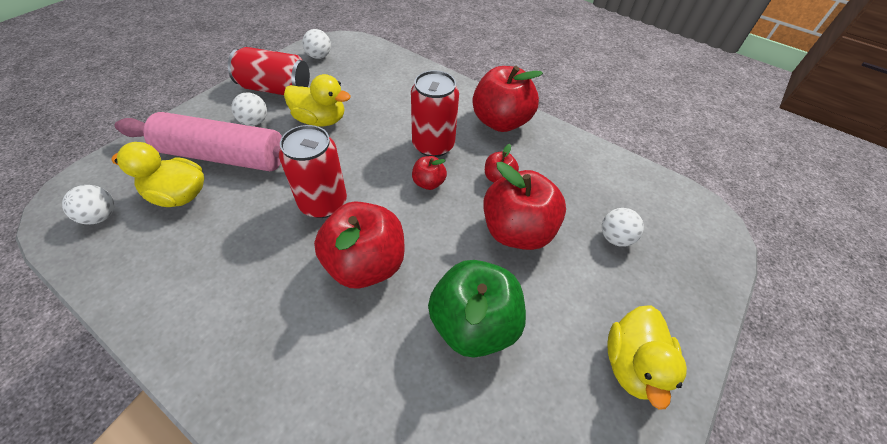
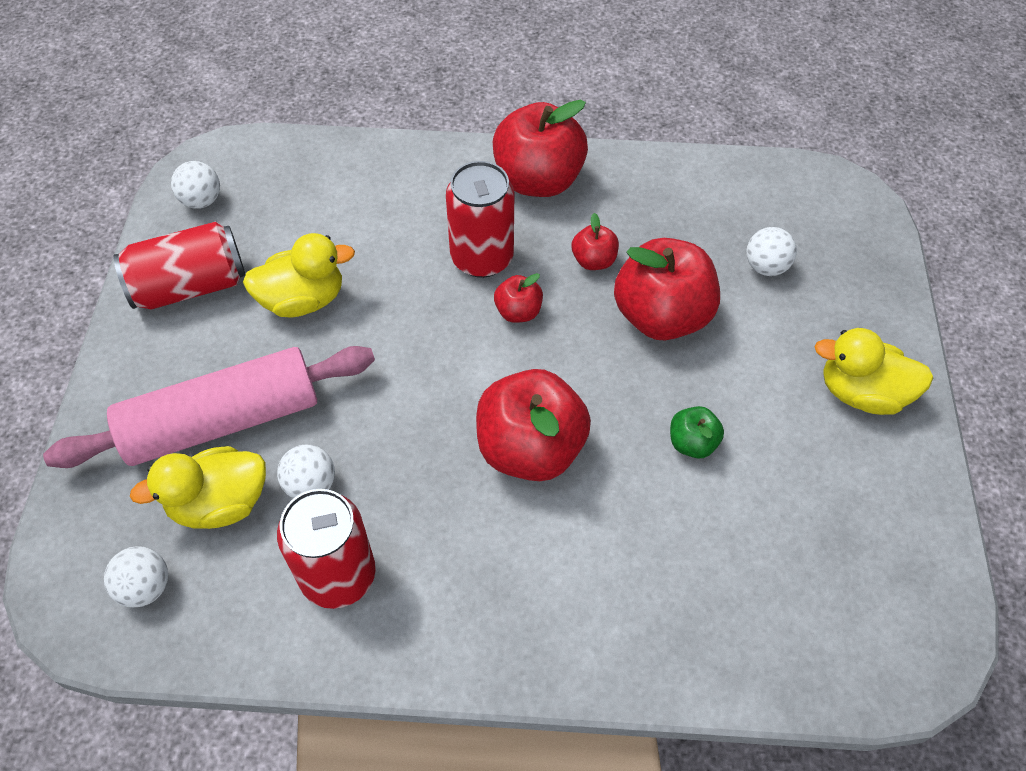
camera: 30 degrees left, 5 degrees up
white ball [231,92,267,126] -> white ball moved to [277,445,335,499]
red can [279,125,347,218] -> red can moved to [277,489,376,609]
green apple [428,260,526,357] -> green apple [670,406,724,459], size x0.48
yellow duck [607,305,687,410] -> yellow duck turned 120 degrees clockwise [814,328,933,415]

